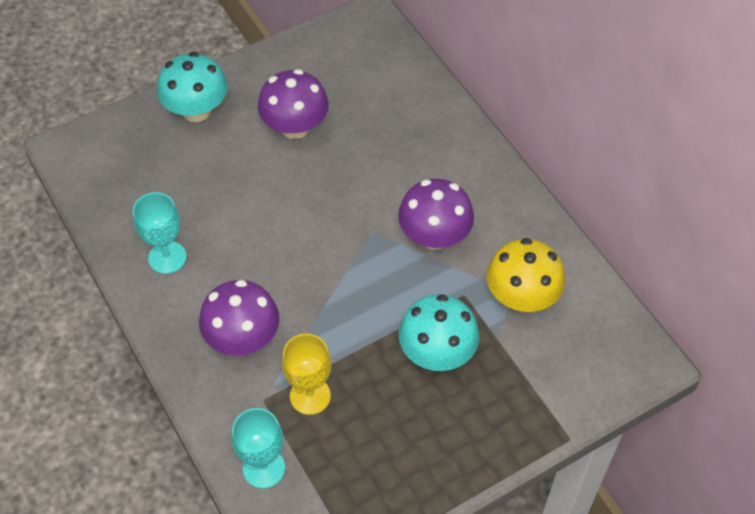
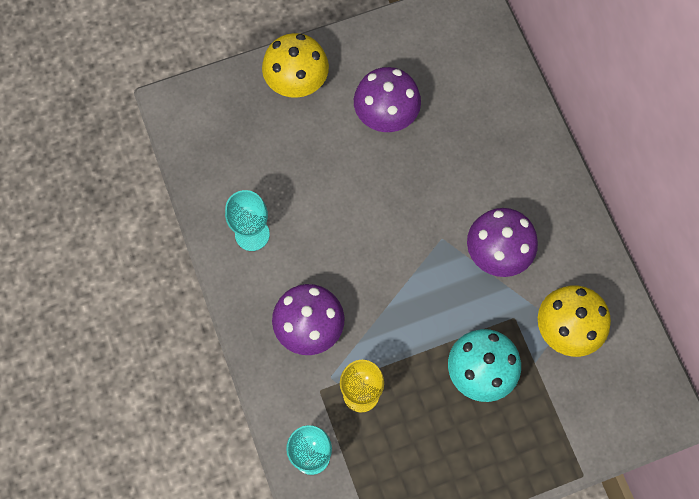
camera: 10 degrees right, 15 degrees up
turquoise mushroom [157,52,228,122] -> yellow mushroom [262,33,329,98]

